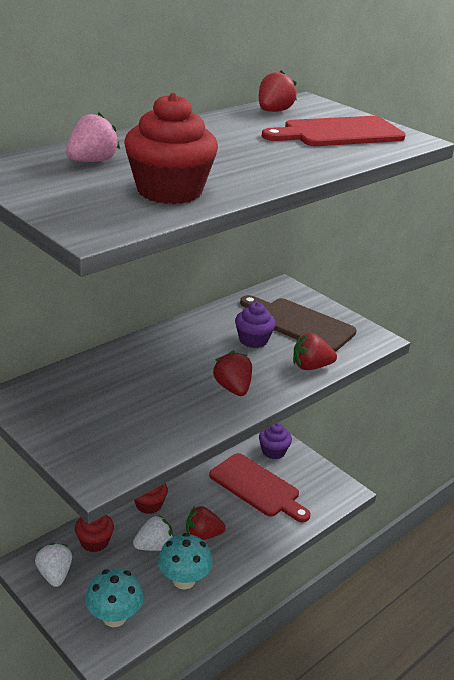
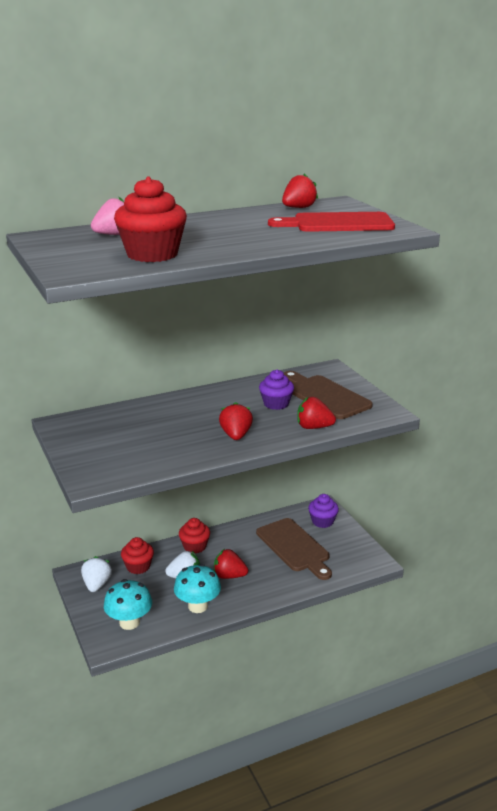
camera: 20 degrees right, 5 degrees down
red cutting board [209,453,311,522] -> brown cutting board [256,518,332,580]

